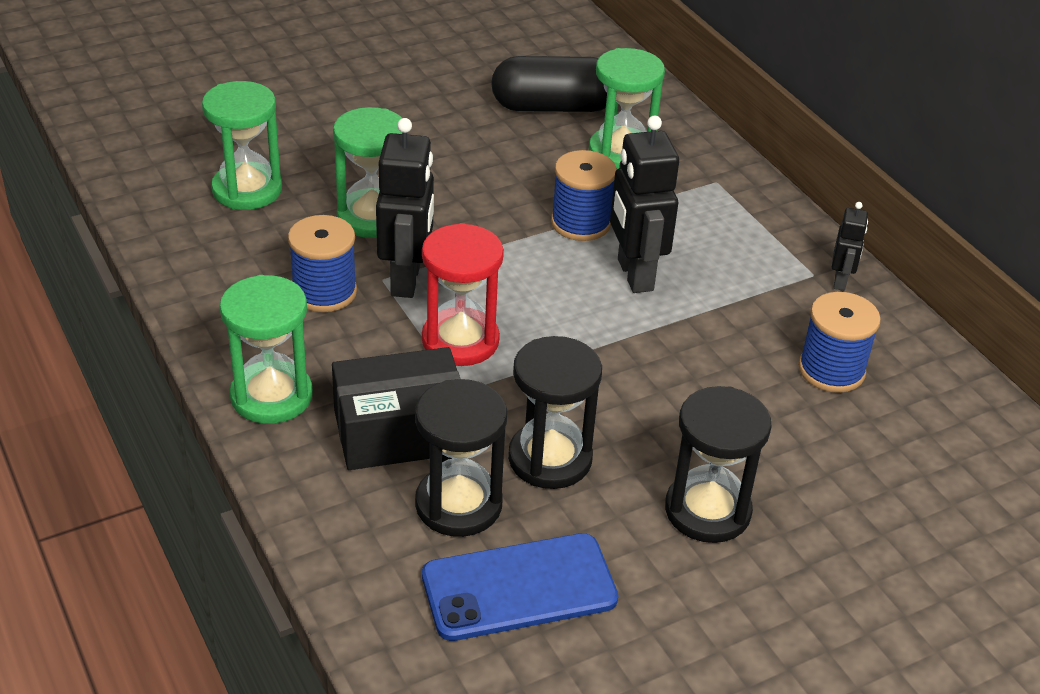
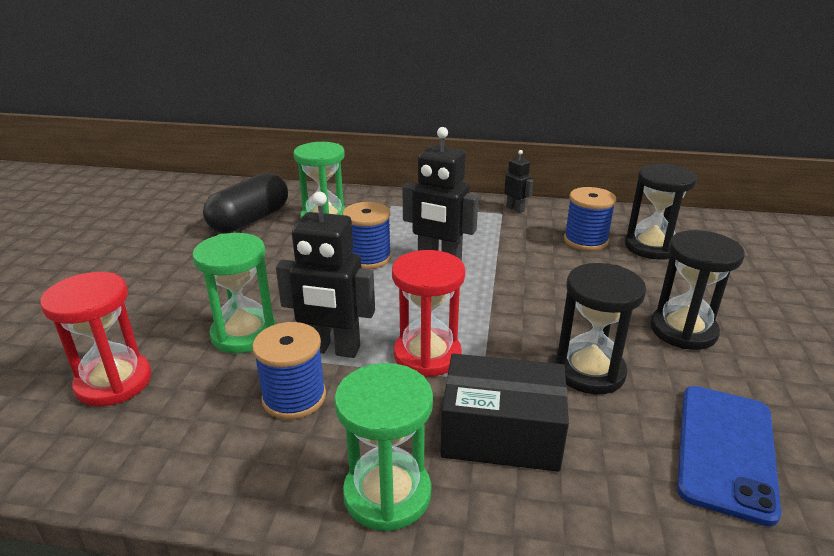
camera: 50 degrees left, 10 degrees down
green hourglass [202,81,282,210] -> red hourglass [40,272,152,406]
black box [332,347,461,470] -> black box turned 75 degrees clockwise [440,354,569,472]
black robot [376,118,434,298] -> black robot turned 150 degrees clockwise [276,192,375,358]
black hourglass [415,379,507,537] -> black hourglass moved to [625,164,697,260]

